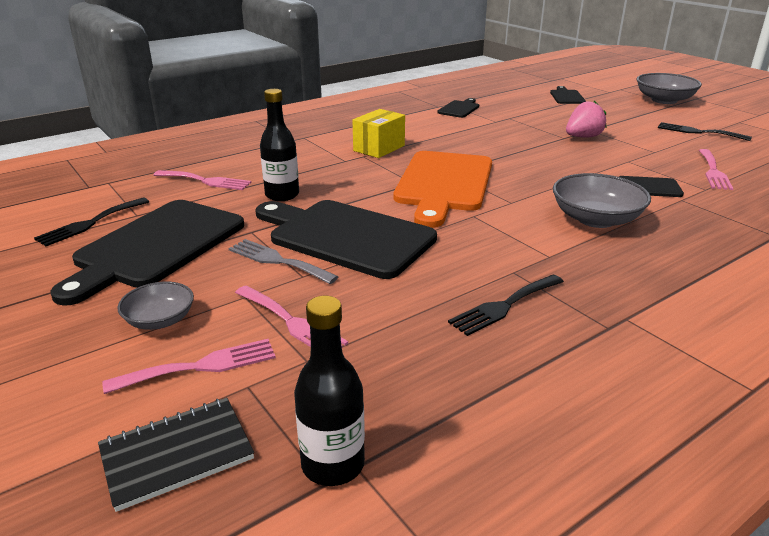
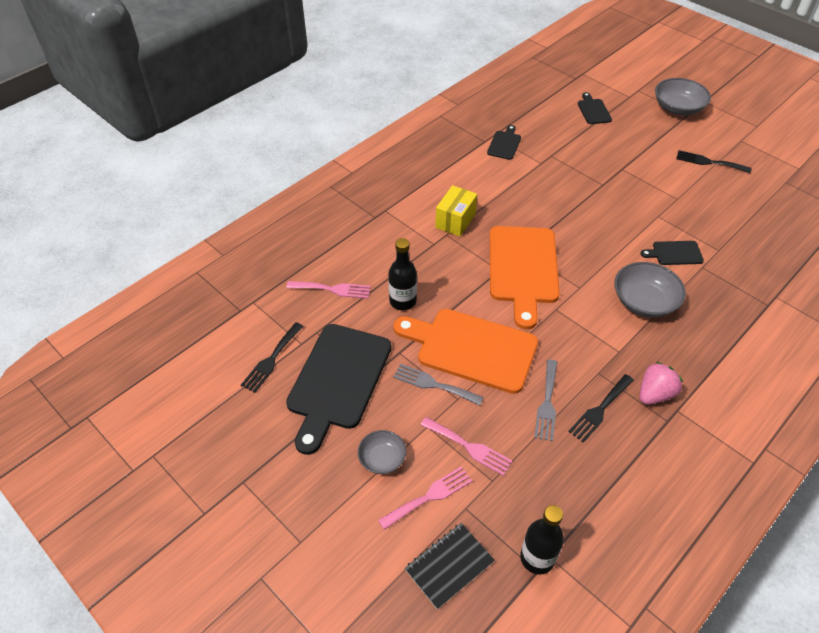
camera: 10 degrees left, 20 degrees up
black cutting board [255,200,437,279] -> orange cutting board [393,309,538,394]
pink strawberry [566,101,606,138] -> pink strawberry moved to [639,362,683,405]
pink fork [699,149,734,190] -> none
none -> grey fork [534,360,557,441]

